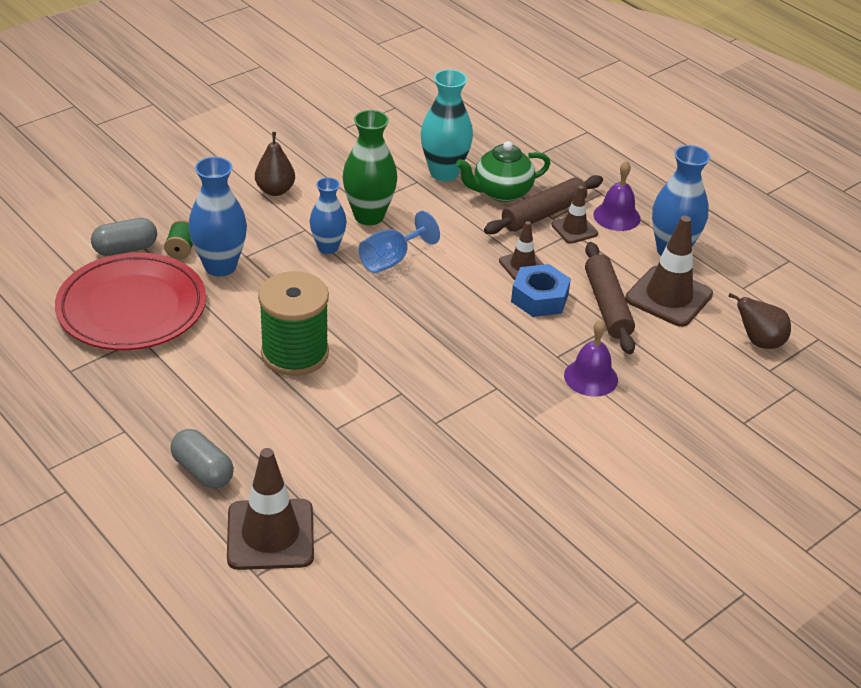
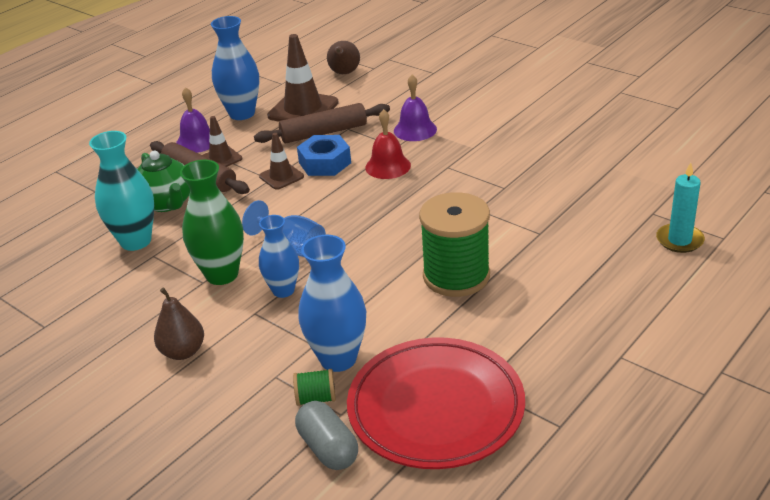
camera: 95 degrees left, 5 degrees down
grey capsule [170,429,234,489] -> none
brown traffic cone [227,448,314,570] -> turquoise candle [656,163,705,253]
none -> red bell [365,109,411,179]

